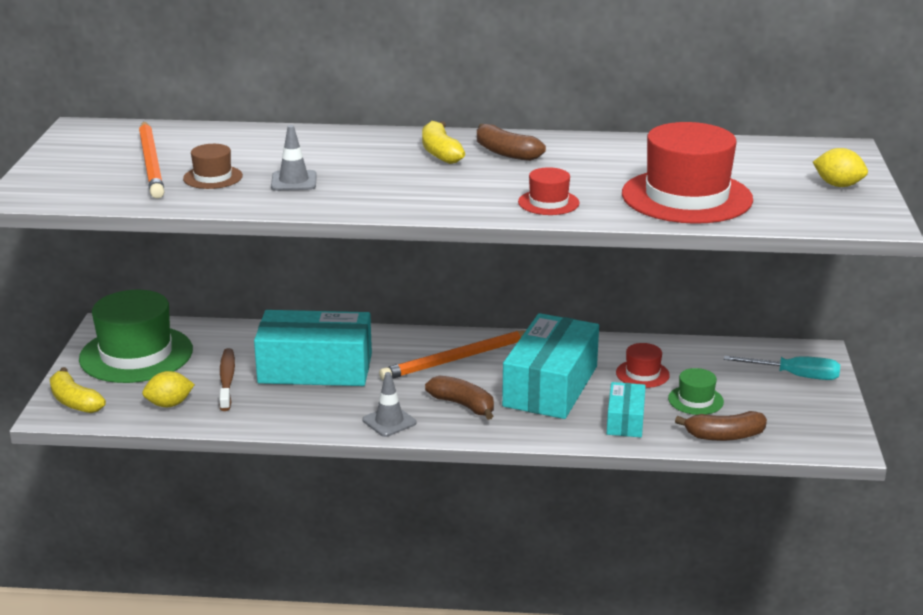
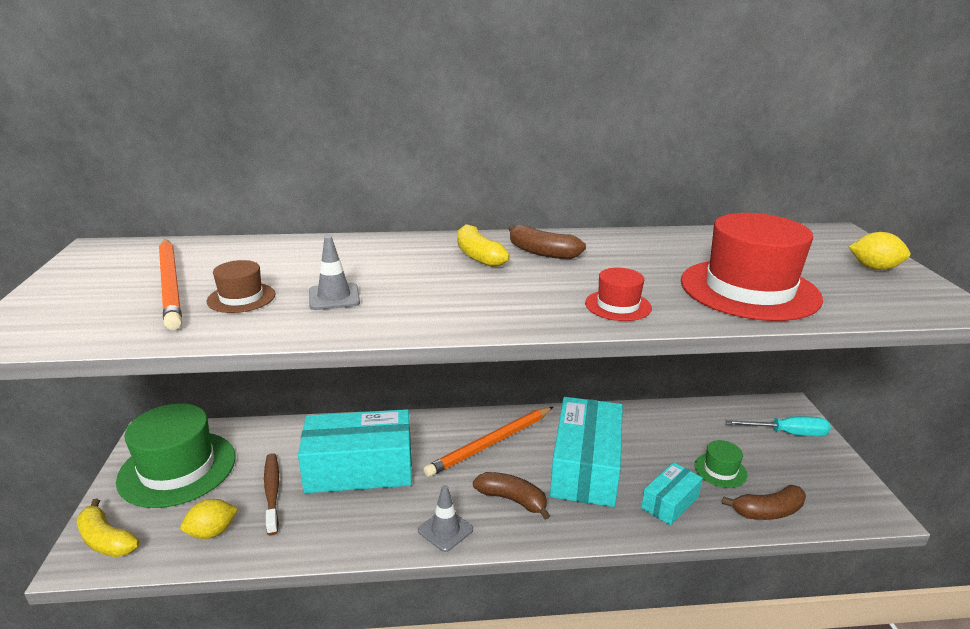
camera: 10 degrees left, 0 degrees up
turquoise box [607,382,646,437] -> turquoise box turned 45 degrees clockwise [641,462,703,525]
red hat [616,343,670,388] -> none

